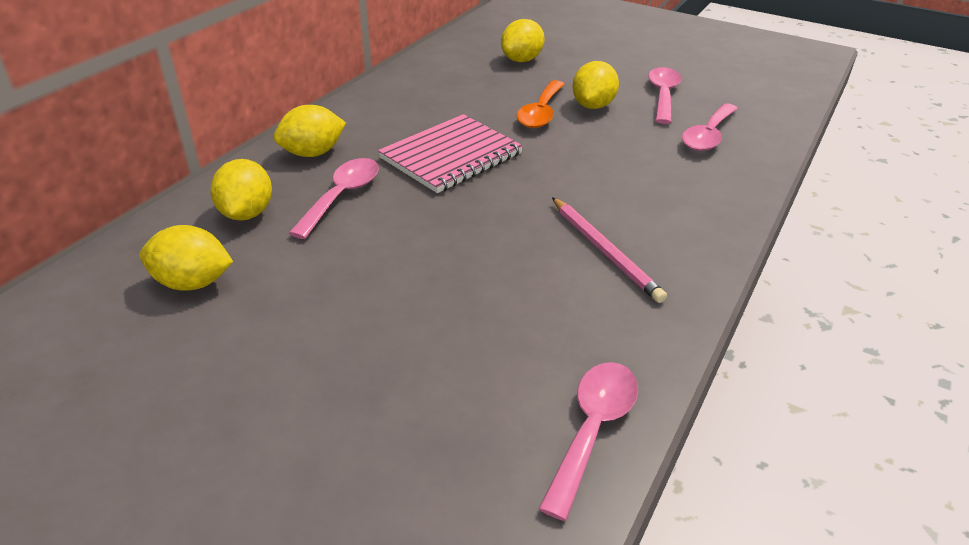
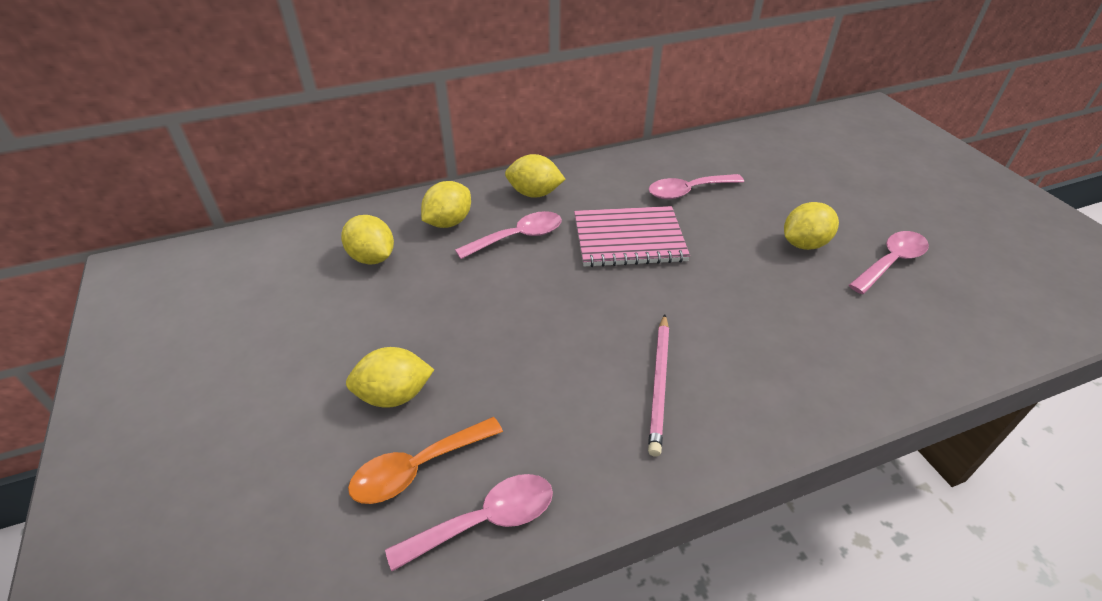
camera: 40 degrees right, 5 degrees up
yellow lemon [501,19,545,62] -> yellow lemon moved to [346,347,434,408]
orange spoon [517,80,564,128] -> orange spoon moved to [348,417,503,504]
pink spoon [682,104,738,151] -> pink spoon moved to [649,174,744,199]

